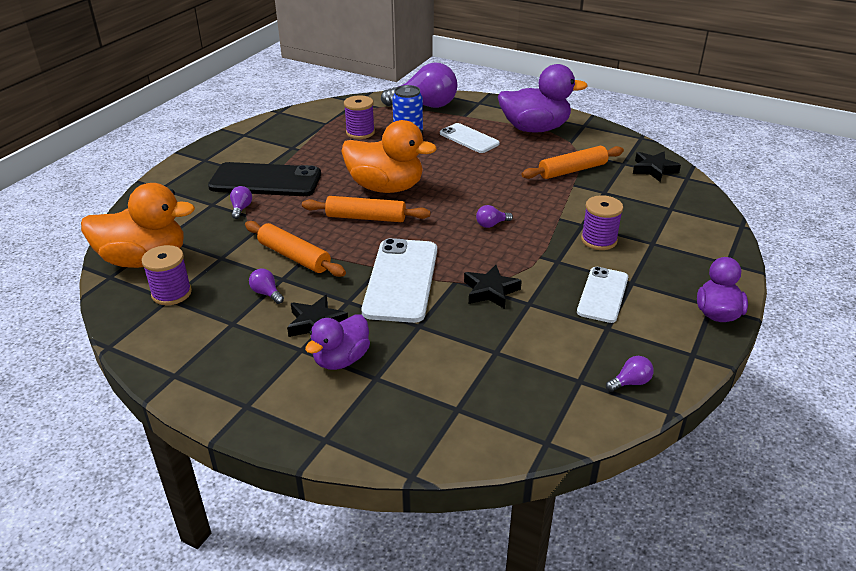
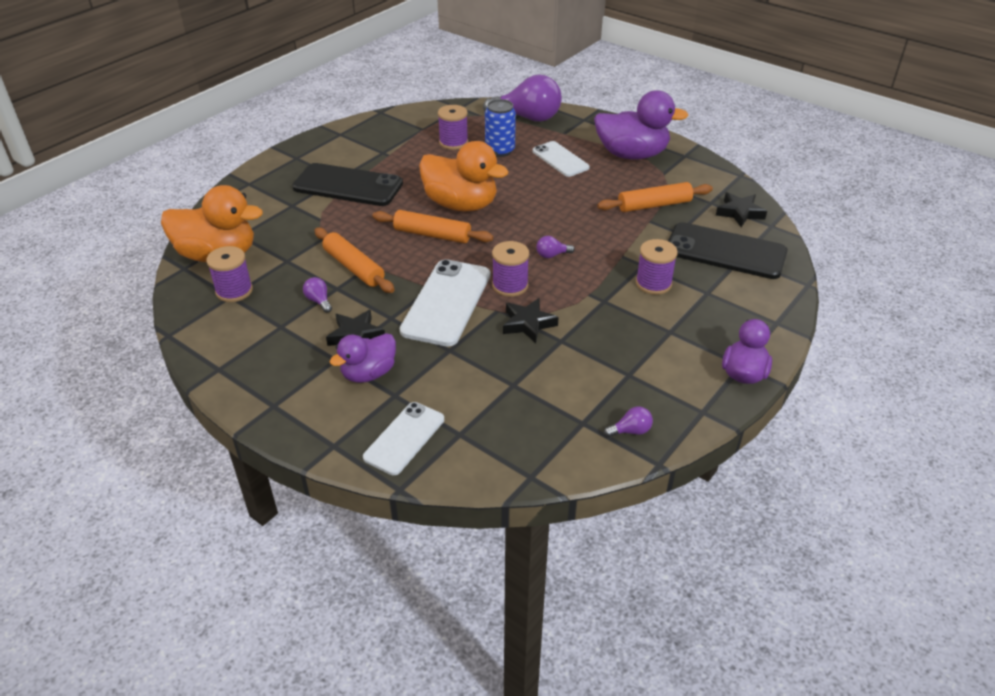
camera: 10 degrees right, 5 degrees up
purple light bulb [230,186,252,219] -> none
white phone [577,267,628,323] -> white phone moved to [363,402,444,475]
none -> purple spool [492,241,529,297]
none -> black phone [668,222,788,279]

